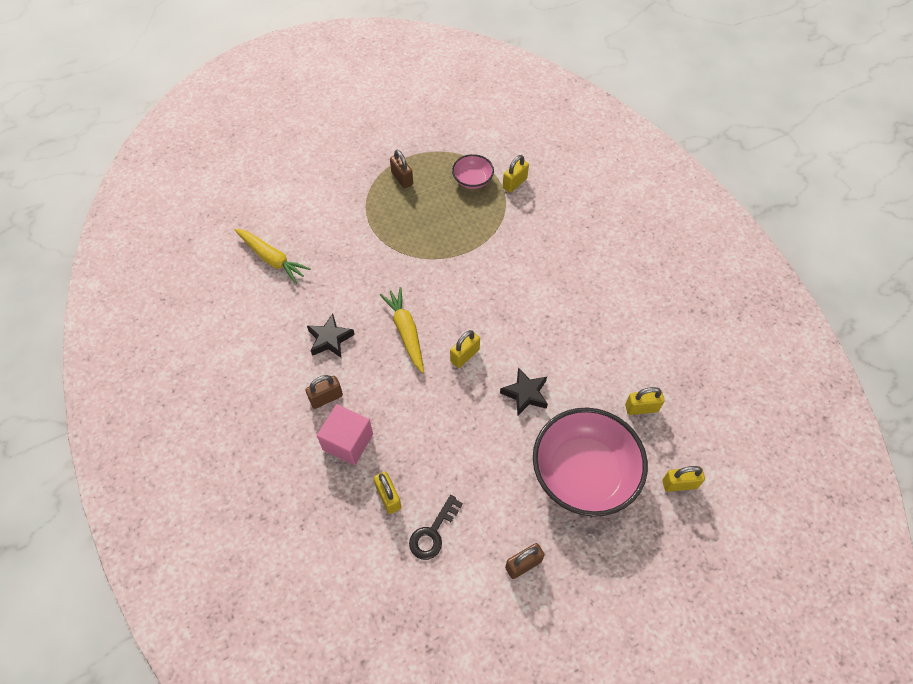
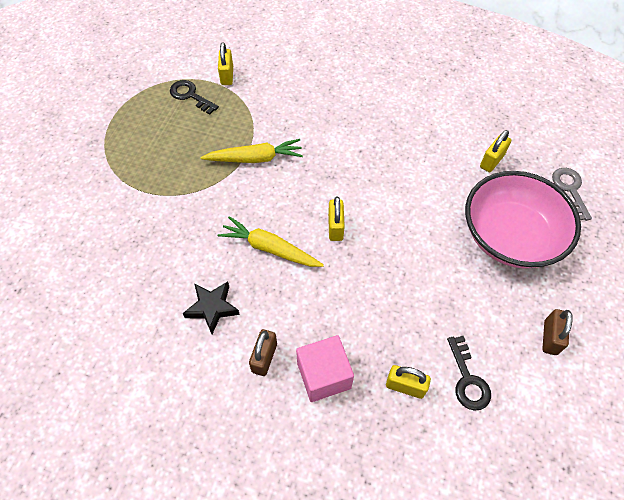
camera: 45 degrees left, 0 degrees up
yellow carrot [234,229,311,284] -> yellow carrot moved to [200,139,303,163]
brown padlock [390,150,413,188] -> none
pink bowl [452,154,494,189] -> black key [170,80,219,115]
black star [500,367,548,415] -> none
yellow padlock [662,466,705,492] -> grey key [552,168,592,221]

